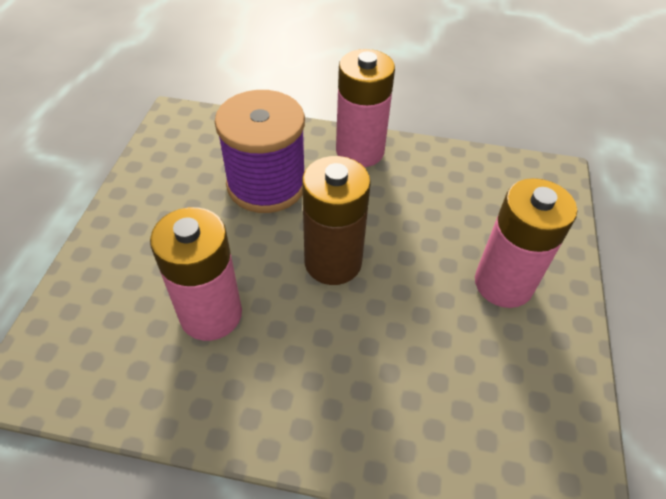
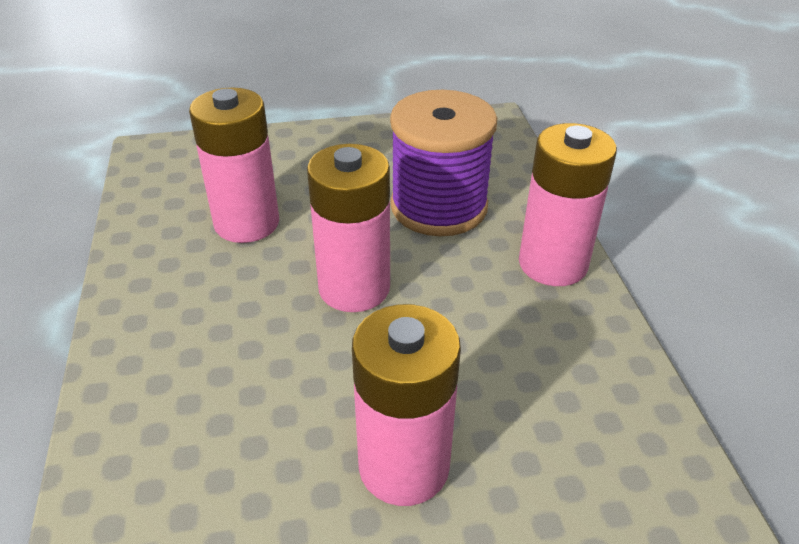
camera: 70 degrees right, 10 degrees down
brown battery [302,156,371,285] -> pink battery [307,144,390,312]

